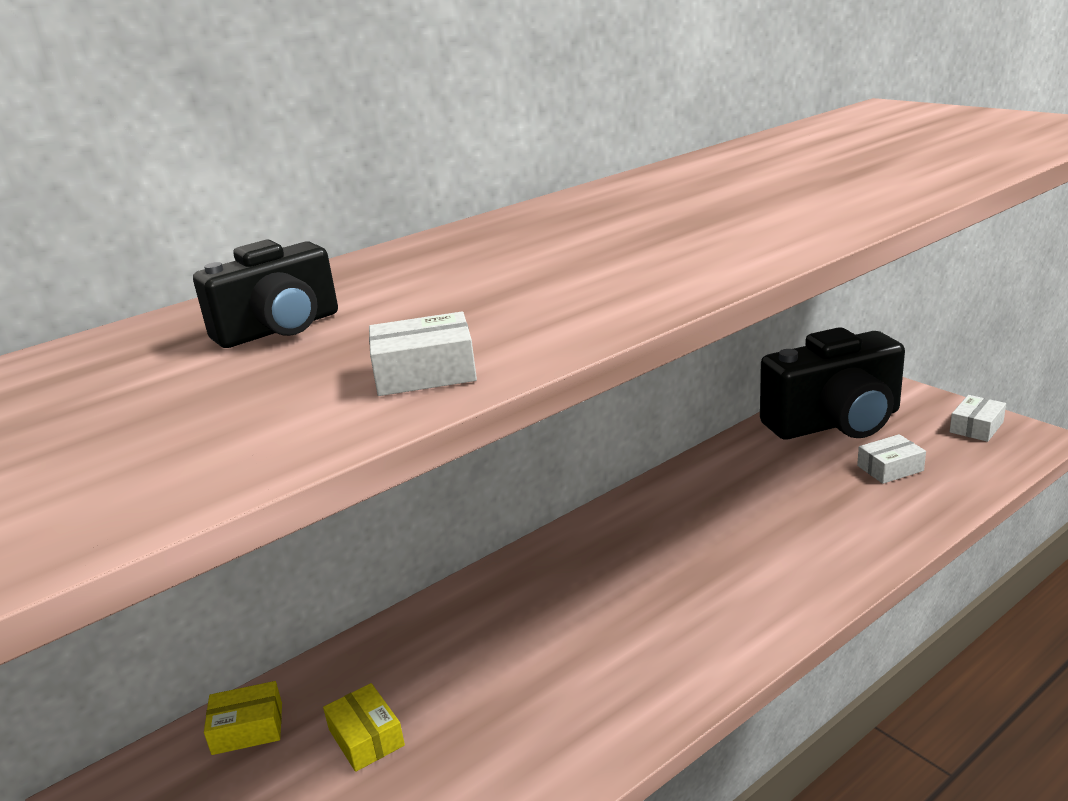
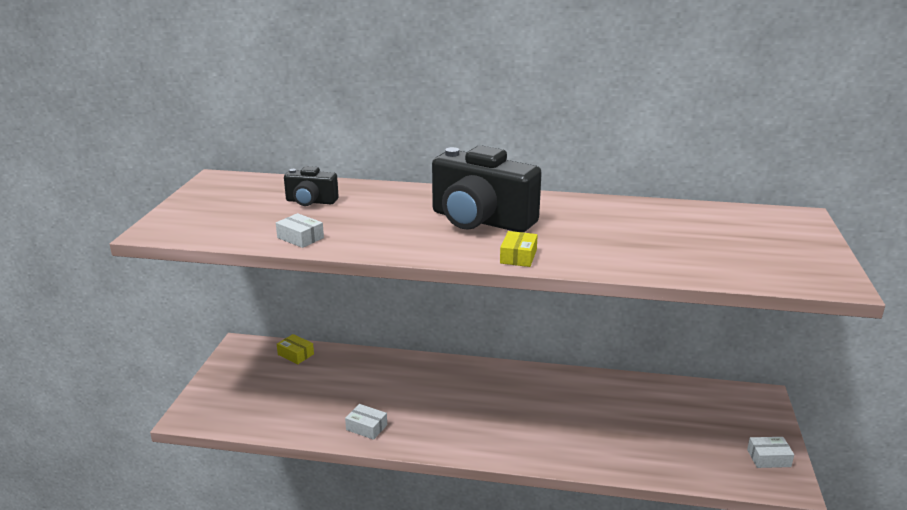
camera: 45 degrees right, 0 degrees up
yellow box [323,683,405,772] -> yellow box moved to [500,231,538,267]
black camera [760,327,905,440] -> black camera moved to [432,145,542,232]
white box [857,434,926,484] -> white box moved to [345,404,387,440]

